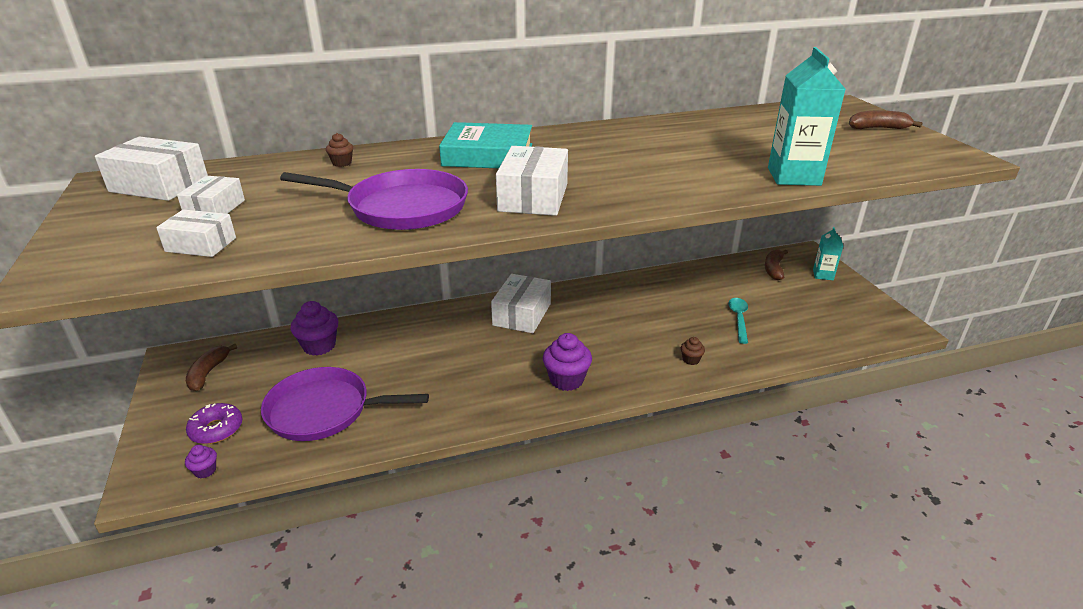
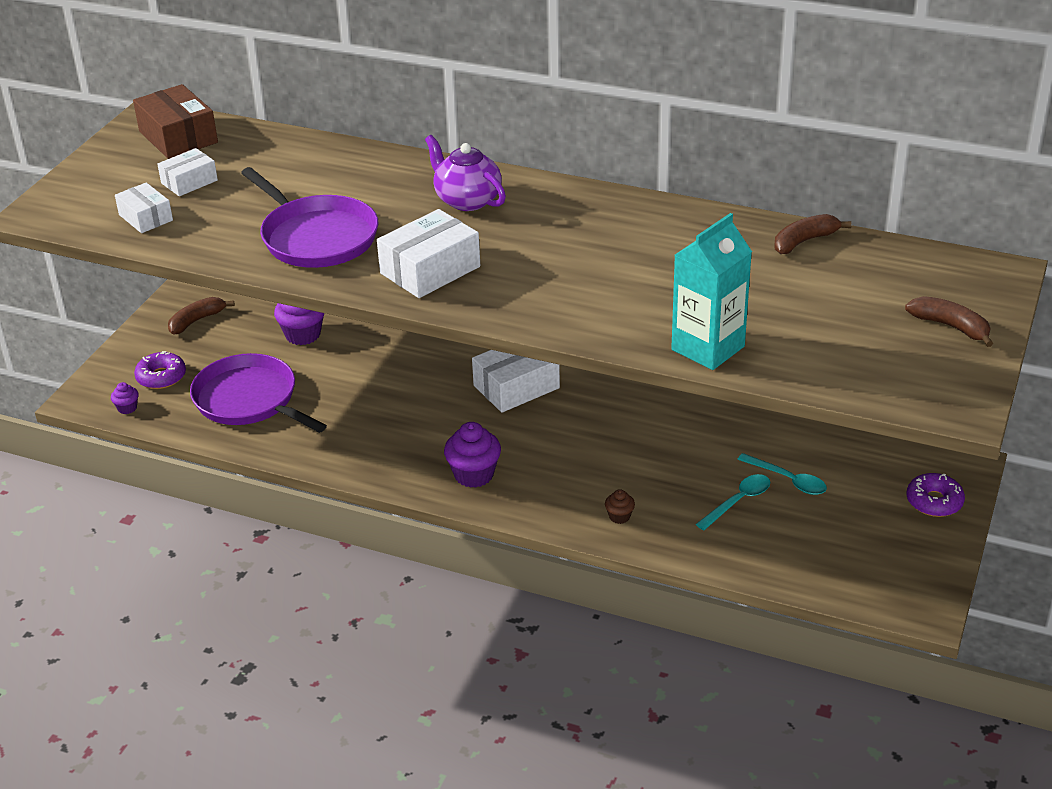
camera: 40 degrees right, 5 degrees up
white box [95,136,208,201] -> brown box [133,84,218,159]
brown cupcake [326,133,353,167] -> none
turquoise book [439,122,532,168] -> purple teapot [425,135,506,211]
brown banana [765,249,788,280] -> brown banana moved to [774,214,851,254]
turquoise carton [813,227,843,280] -> purple donut [907,473,965,517]
none -> turquoise spoon [737,453,827,495]

